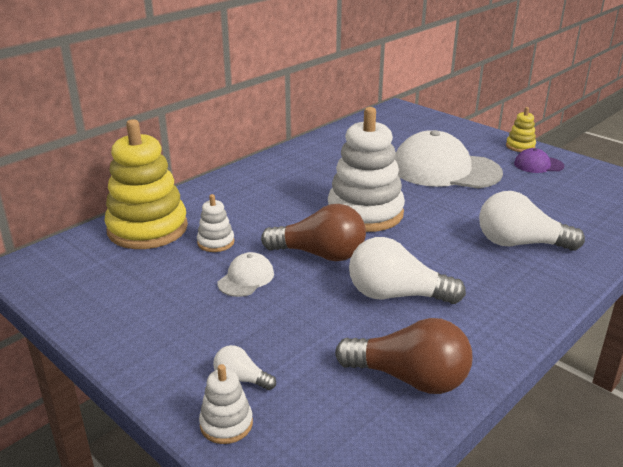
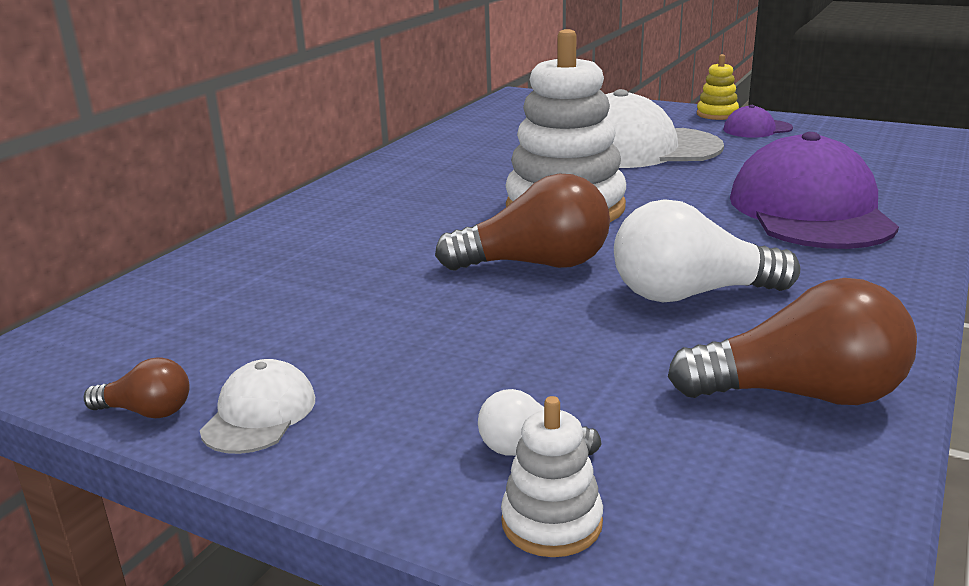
camera: 15 degrees left, 5 degrees down
yellow stacking toy [104,119,188,249] -> none
white stacking toy [197,194,235,252] -> none
white cap [218,252,274,297] -> white cap moved to [200,359,315,454]
white light bulb [479,191,585,251] -> purple cap [730,132,899,249]
none -> brown light bulb [84,357,190,418]

